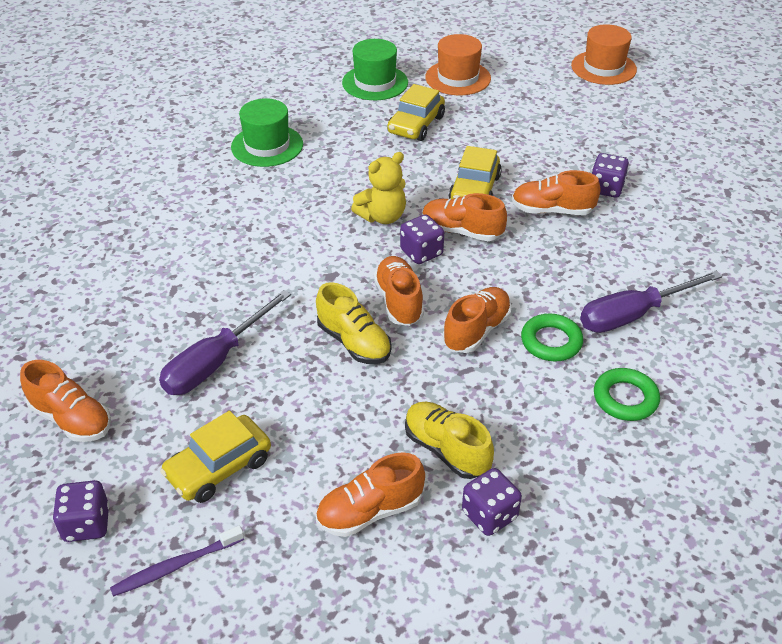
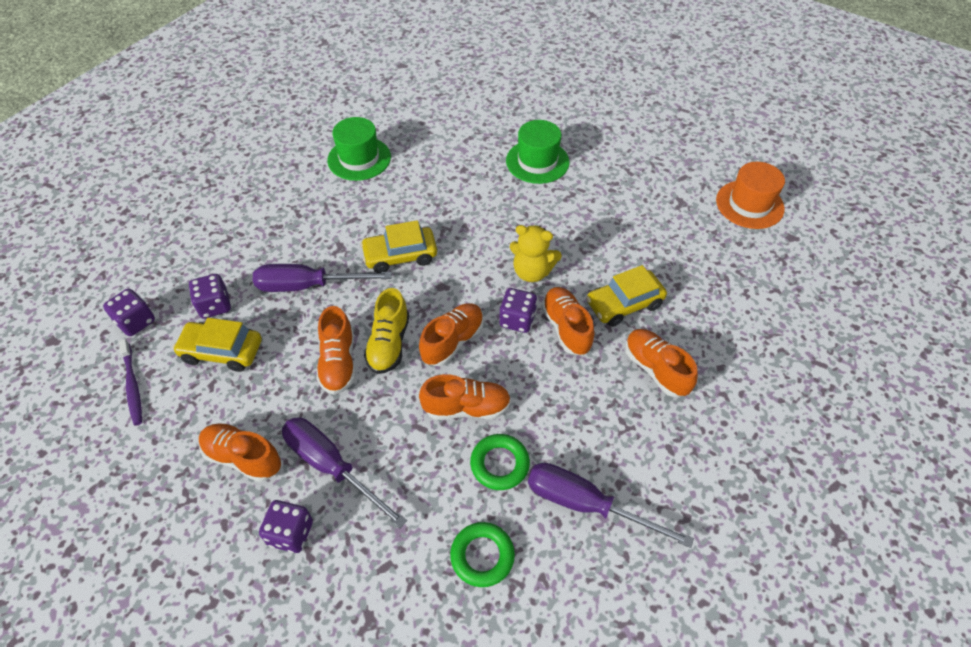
camera: 50 degrees right, 10 degrees up
orange shoe [20,360,111,442] -> orange shoe moved to [316,306,356,395]
purple toothbrush [110,525,244,597] -> purple toothbrush turned 135 degrees counterclockwise [119,339,142,425]
green hat [342,39,408,100] -> green hat moved to [327,117,391,181]
yellow car [387,84,445,141] -> yellow car moved to [360,220,437,273]
yellow shoe [405,402,494,479] -> purple screwdriver [282,417,407,528]
orange hat [571,24,637,85] -> none
purple dice [592,153,629,198] -> purple dice moved to [189,274,231,318]

